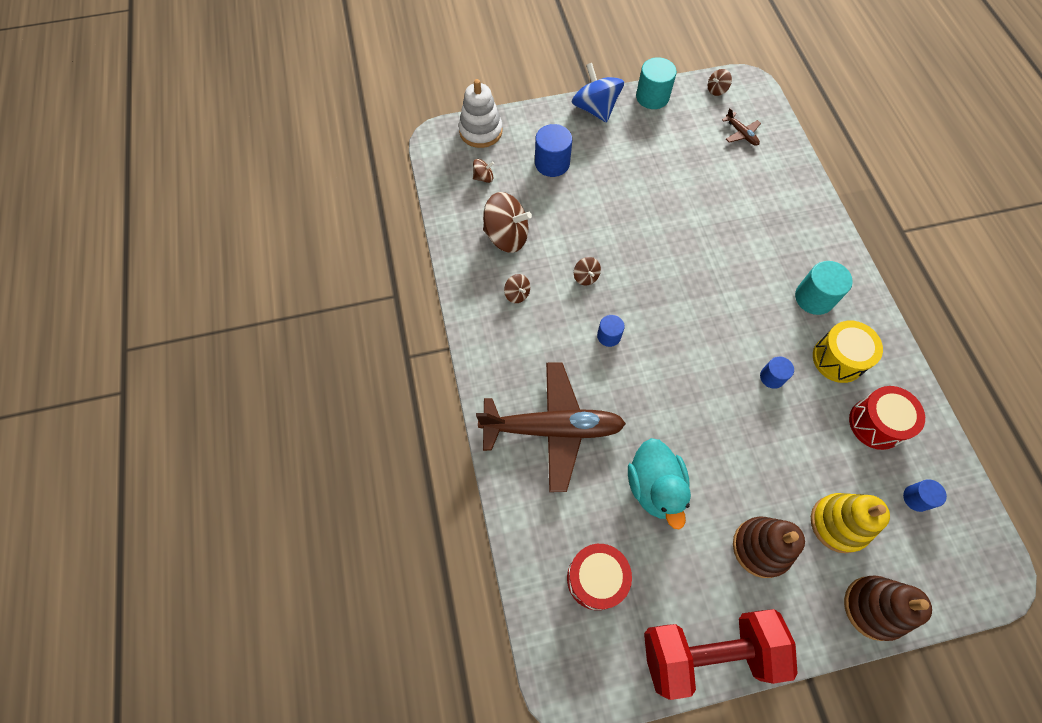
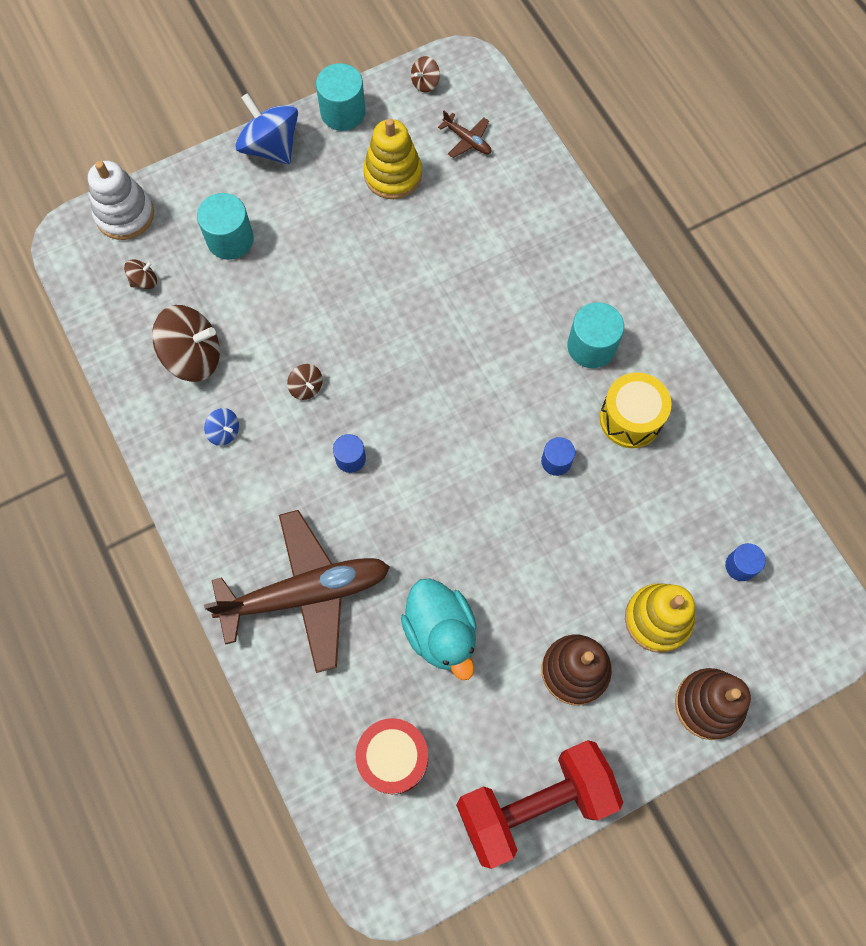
camera: 15 degrees left, 5 degrees up
brown spinning top [504,274,530,303] -> blue spinning top [204,408,239,446]
blue cylinder [535,124,572,177] -> turquoise cylinder [197,193,254,260]
red drum [849,386,925,450] -> none
none -> yellow stacking toy [363,118,422,199]

